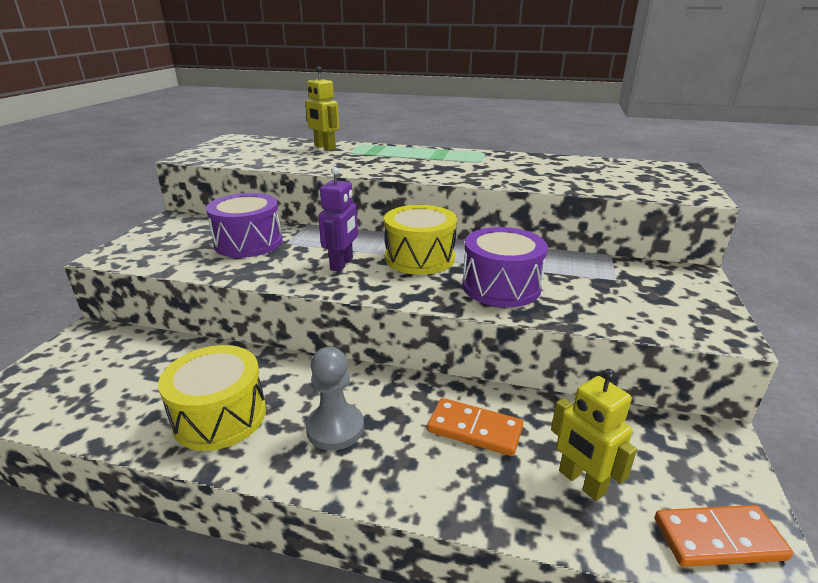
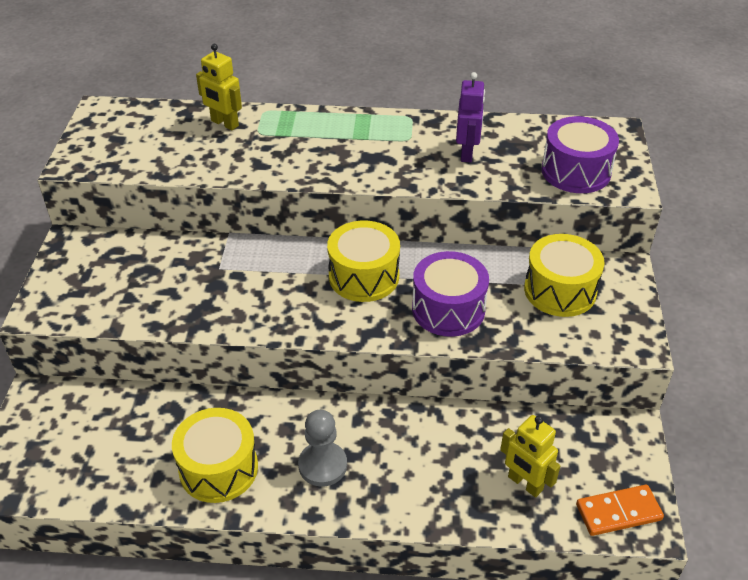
camera: 10 degrees left, 15 degrees up
purple drum [206,193,282,258] -> purple drum moved to [542,116,619,193]
purple robot [318,167,358,272] -> purple robot moved to [456,72,485,162]
orange domino [427,398,523,456] -> none
none -> yellow drum [524,234,605,317]

